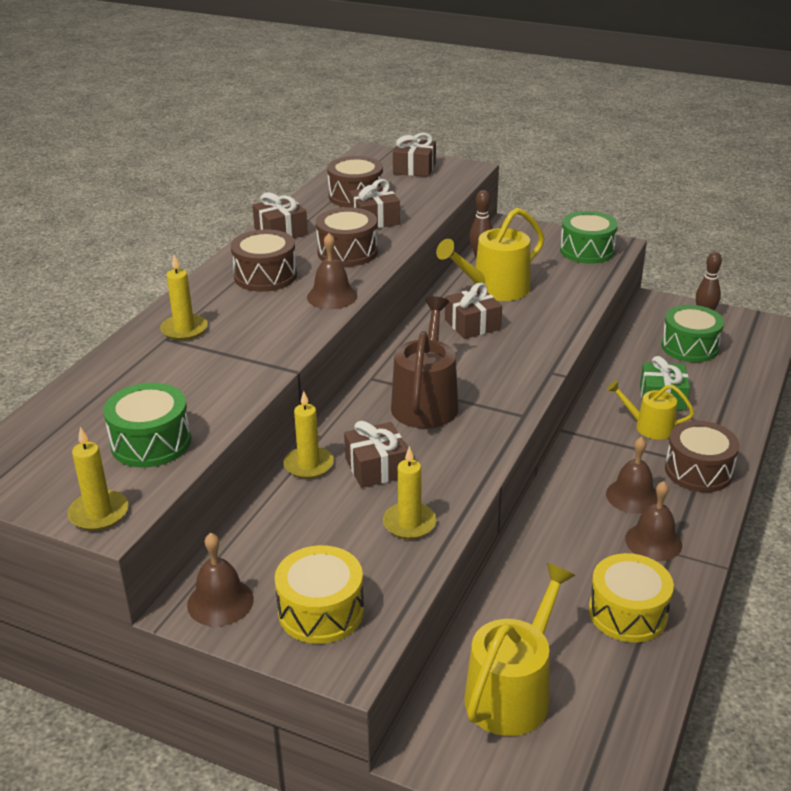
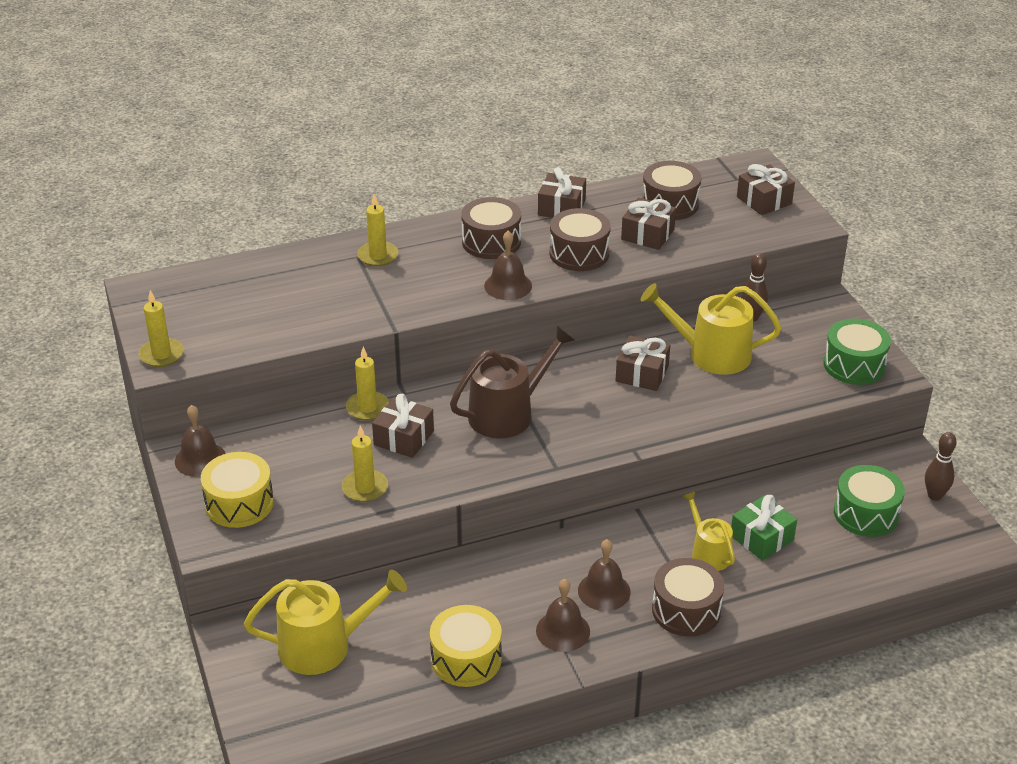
camera: 45 degrees right, 5 degrees up
green drum [103,383,191,468] -> none

